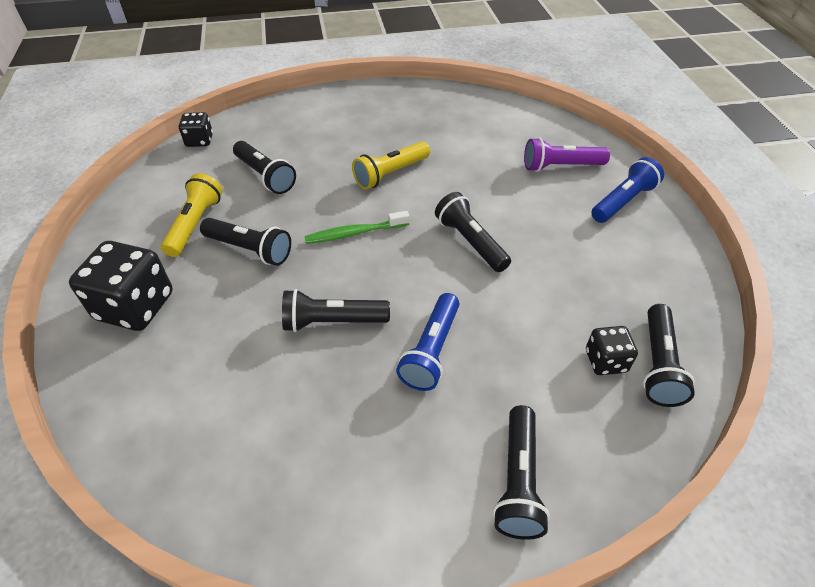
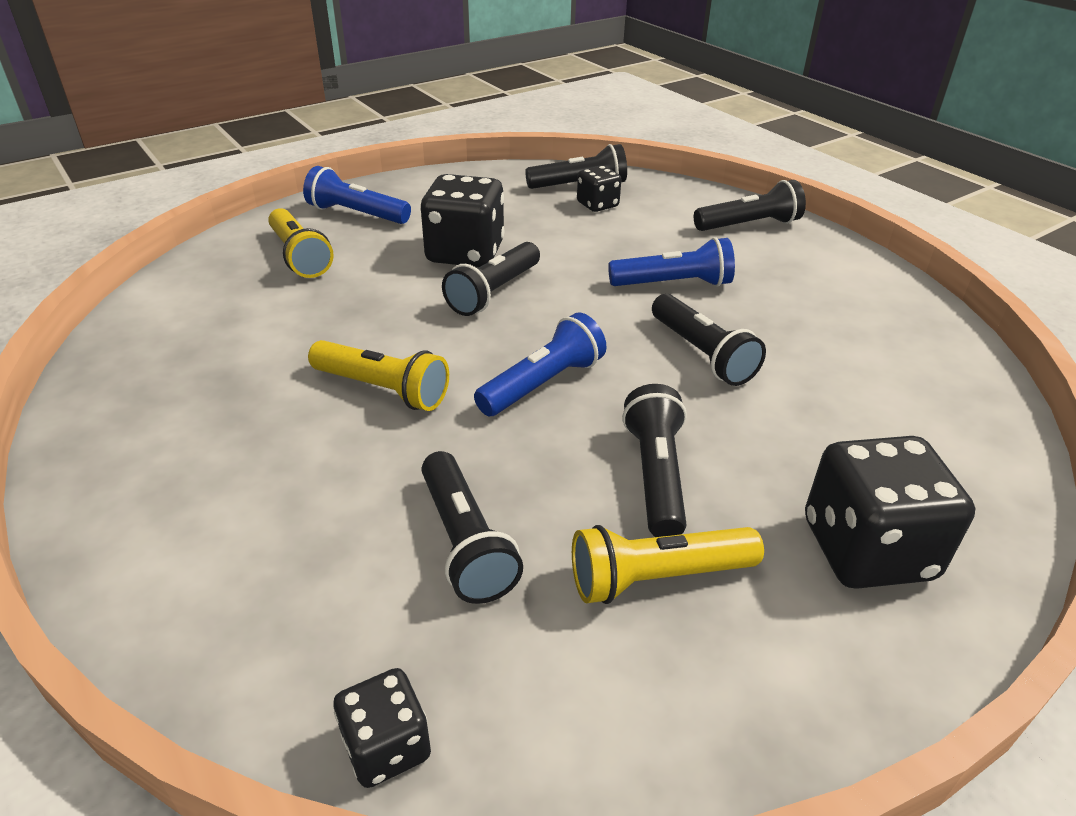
camera: 115 degrees left, 10 degrees down
black flashlight [233,141,296,194] -> black flashlight turned 135 degrees clockwise [422,451,523,604]
green toothbrush [304,211,409,244] -> blue flashlight [474,312,606,416]
purple flashlight [524,138,610,172] -> yellow flashlight [268,208,334,278]
none -> black dice [421,174,505,267]

